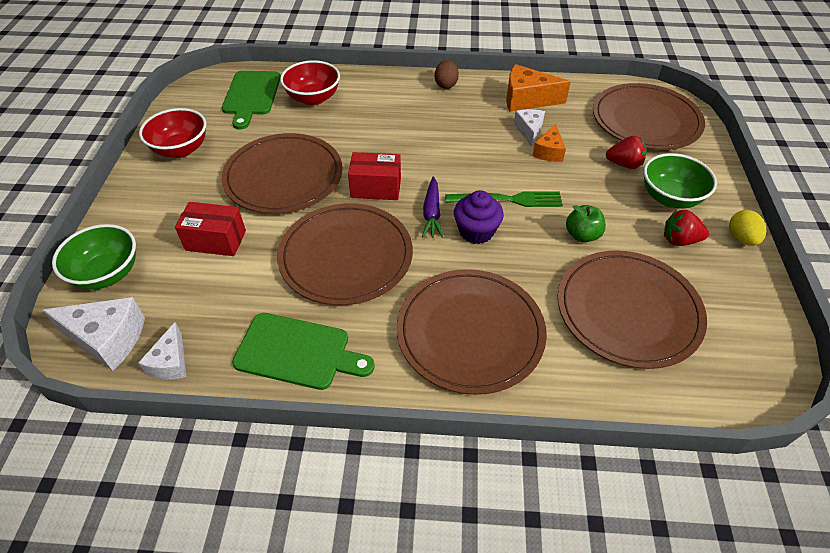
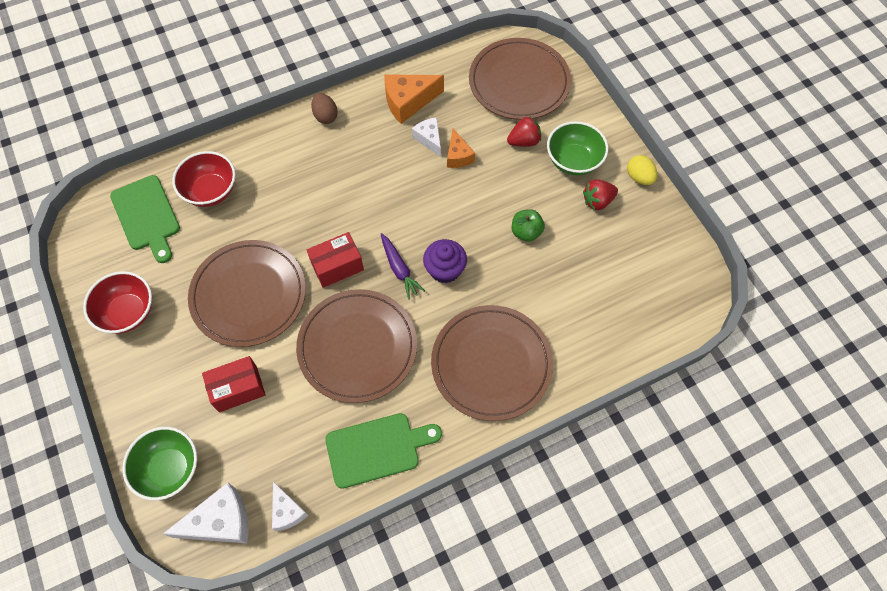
camera: 30 degrees left, 15 degrees up
green fork [445,191,563,207] -> none
brown plate [558,250,707,369] -> none

